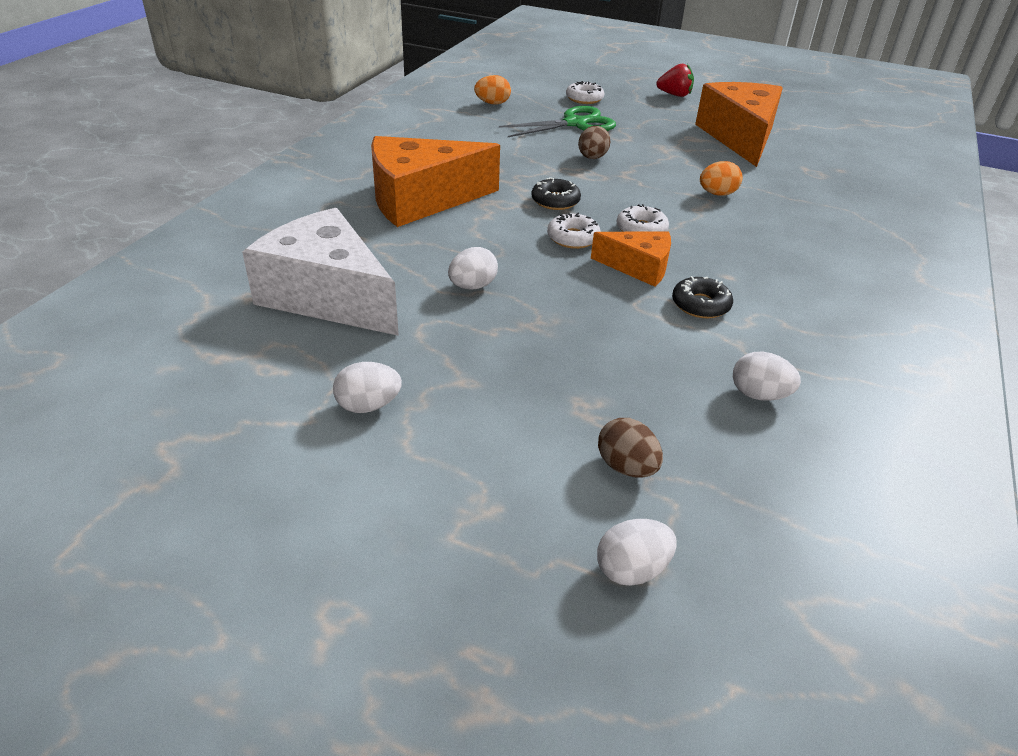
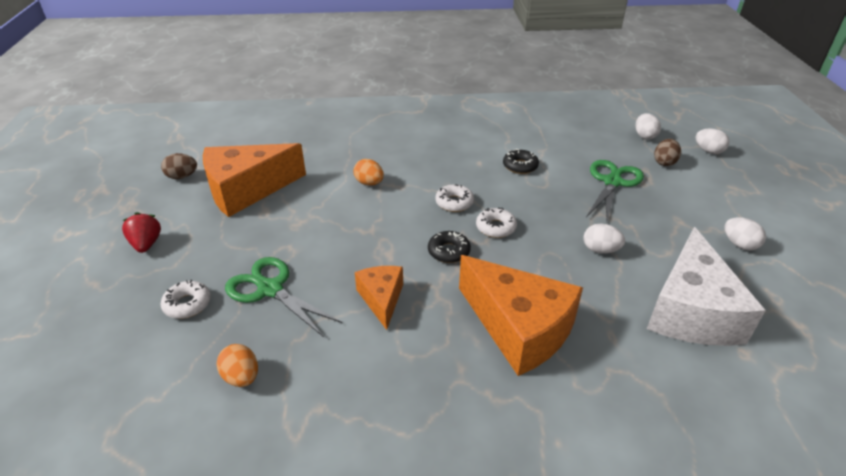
camera: 115 degrees left, 0 degrees up
brown egg [578,126,610,159] -> brown egg moved to [161,153,197,179]
orange cheese [591,231,671,287] -> orange cheese moved to [355,266,403,330]
white egg [733,351,801,401] -> white egg moved to [636,113,661,140]
none -> green scissors [586,160,644,222]

